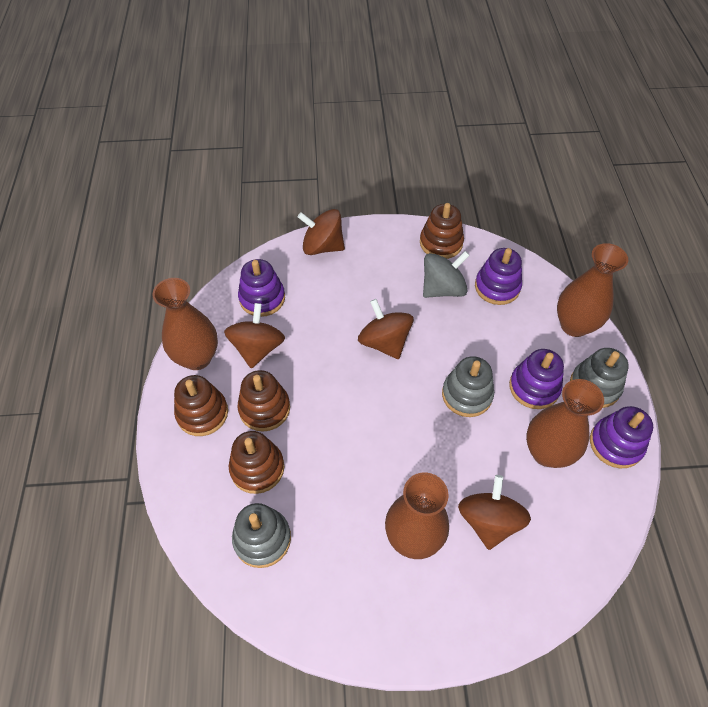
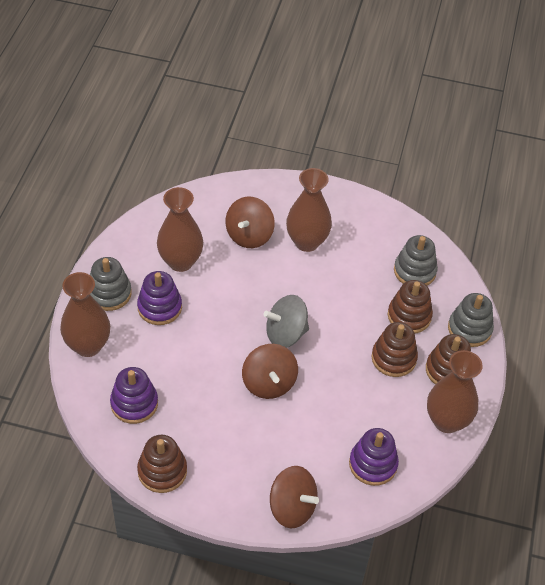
camera: 165 degrees left, 5 degrees down
brown spinning top [224,303,285,368] -> none
grey spinning top [423,251,470,298] -> grey spinning top moved to [264,295,309,348]
grey stacking toy [442,356,494,417] -> grey stacking toy moved to [448,293,494,347]
purple stacking toy [590,406,653,468] -> none

